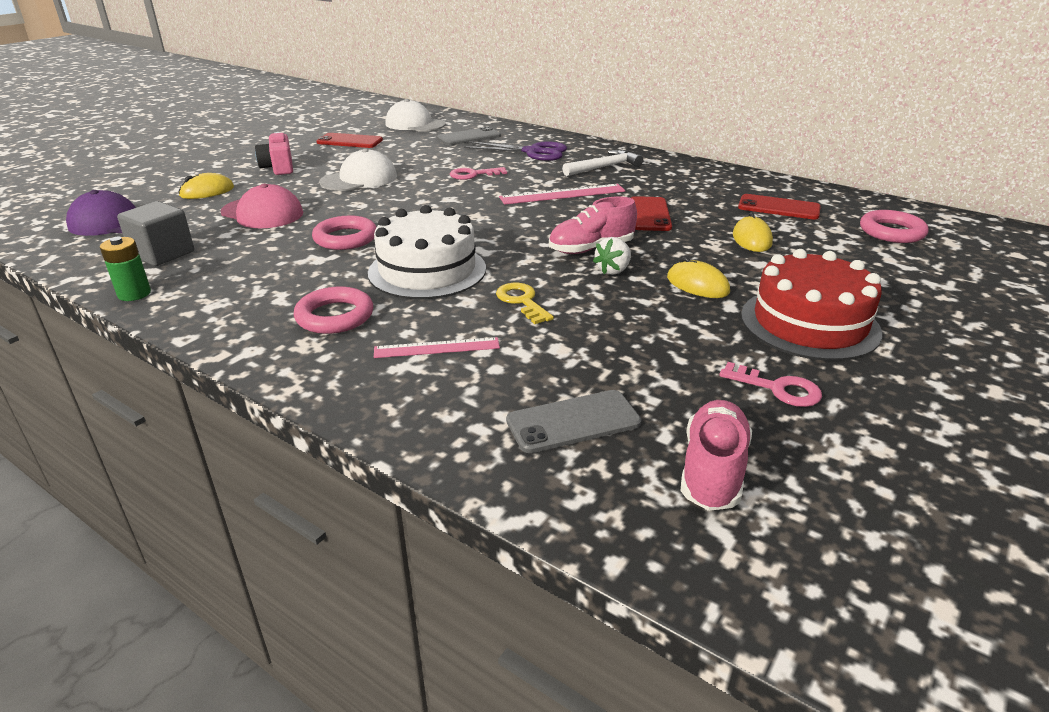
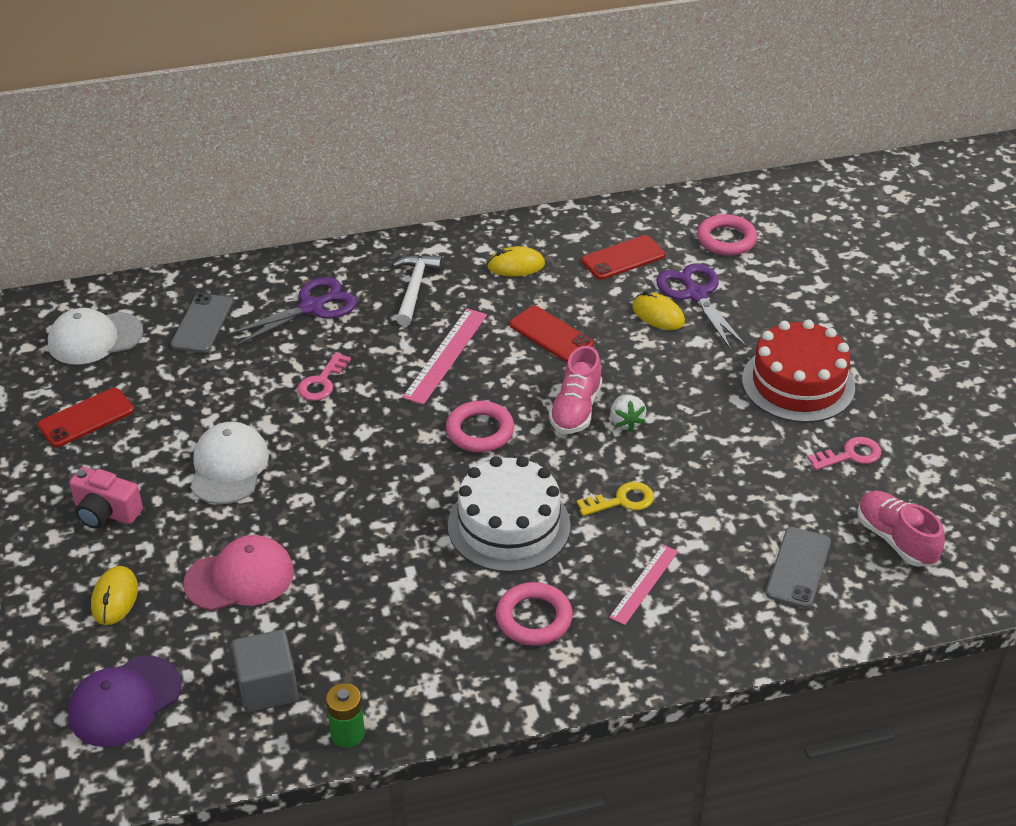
camera: 50 degrees left, 10 degrees up
pink ring [312,215,376,250] -> pink ring moved to [446,401,514,452]
yellow key [496,283,554,324] -> yellow key turned 150 degrees clockwise [577,482,654,516]
yellow mouse [667,257,730,298] -> yellow mouse moved to [487,246,545,277]
none -> purple scissors [656,263,747,350]

